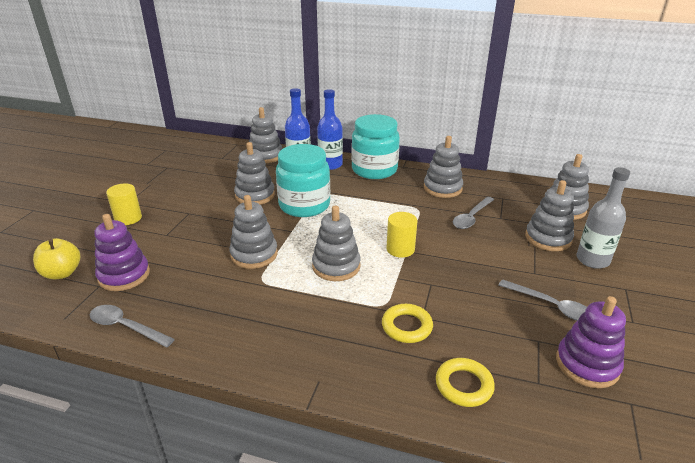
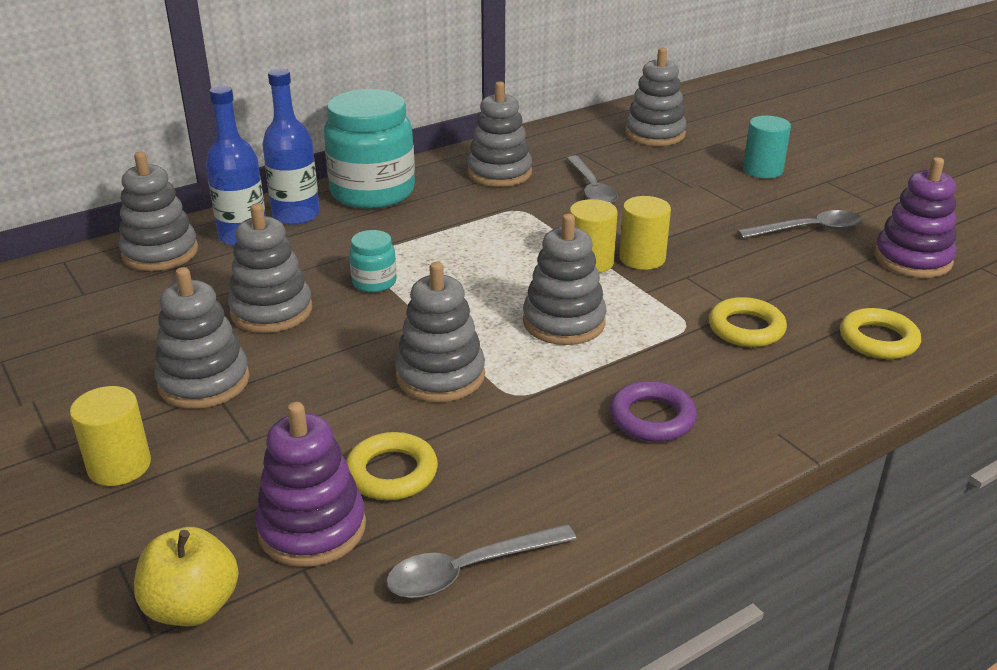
camera: 50 degrees left, 0 degrees up
turquoise jar [276,144,330,217] -> turquoise jar [349,230,397,293], size x0.45
grey stacking toy [525,180,574,251] -> grey stacking toy moved to [155,267,250,409]
grey bottle [576,167,630,269] -> turquoise cylinder [743,116,791,179]
none -> yellow ring [346,432,438,500]
none -> purple ring [610,381,697,442]
none -> yellow cylinder [619,196,671,270]

